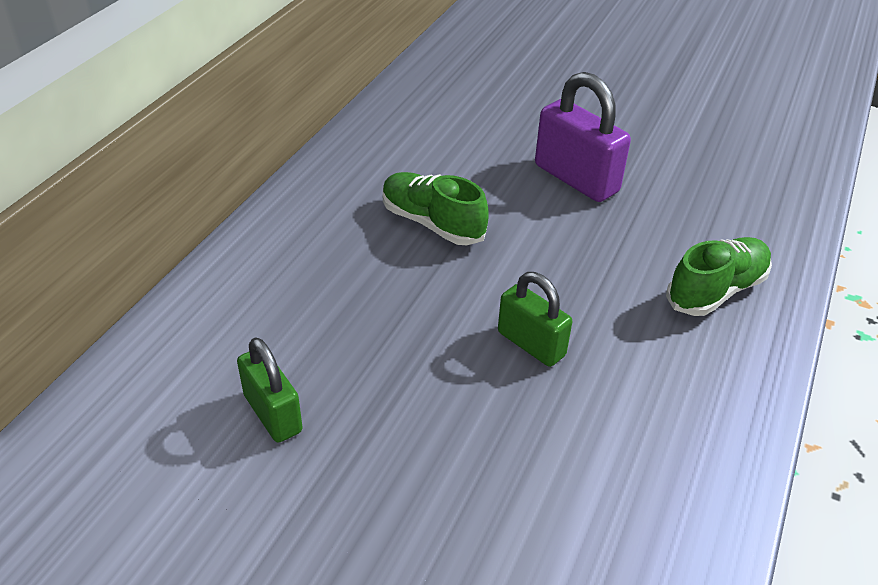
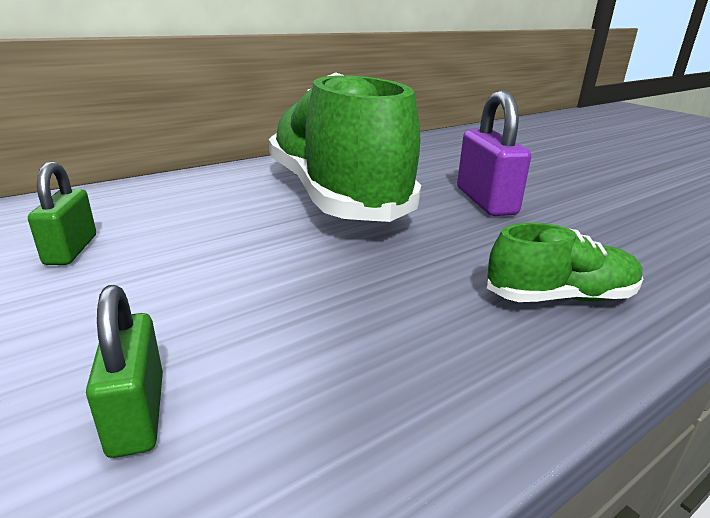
camera: 30 degrees right, 15 degrees down
green shoe [383,172,489,245] -> green shoe [269,72,422,222], size x2.32
green padlock [498,272,572,367] -> green padlock moved to [86,285,163,458]

